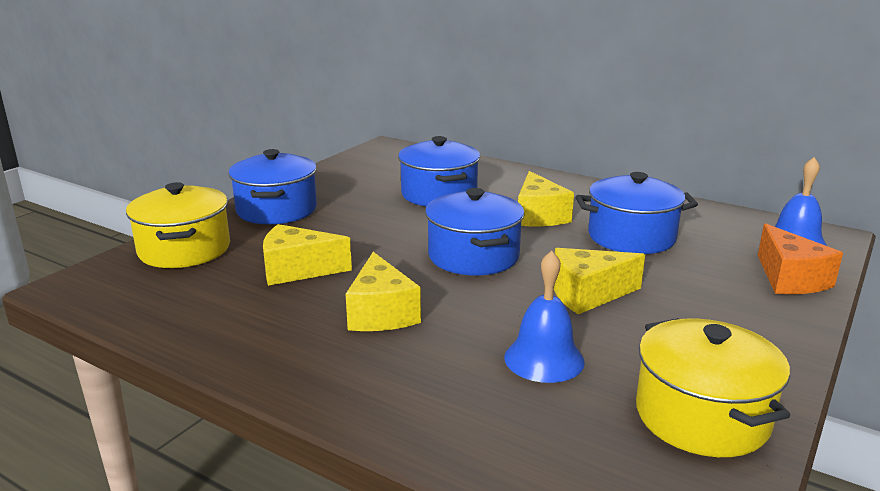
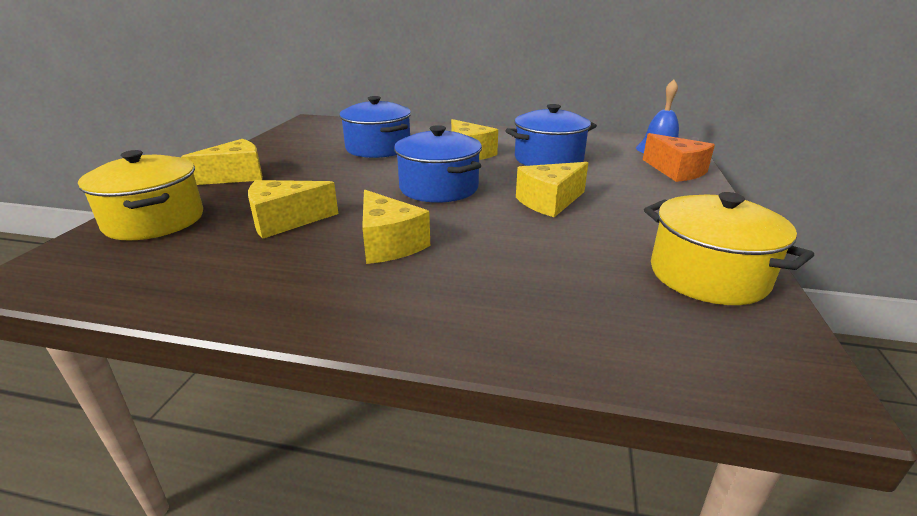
camera: 20 degrees left, 5 degrees up
blue pot [228,149,317,224] -> yellow cheese [181,139,263,185]
blue bell [504,251,585,383] -> none

